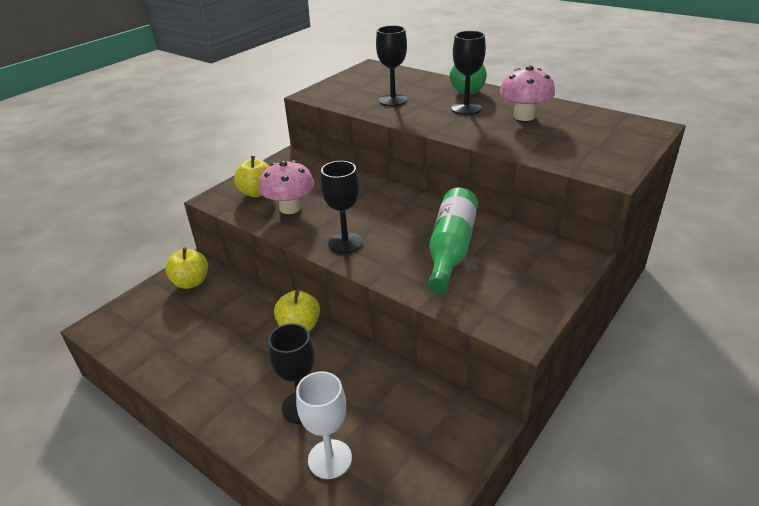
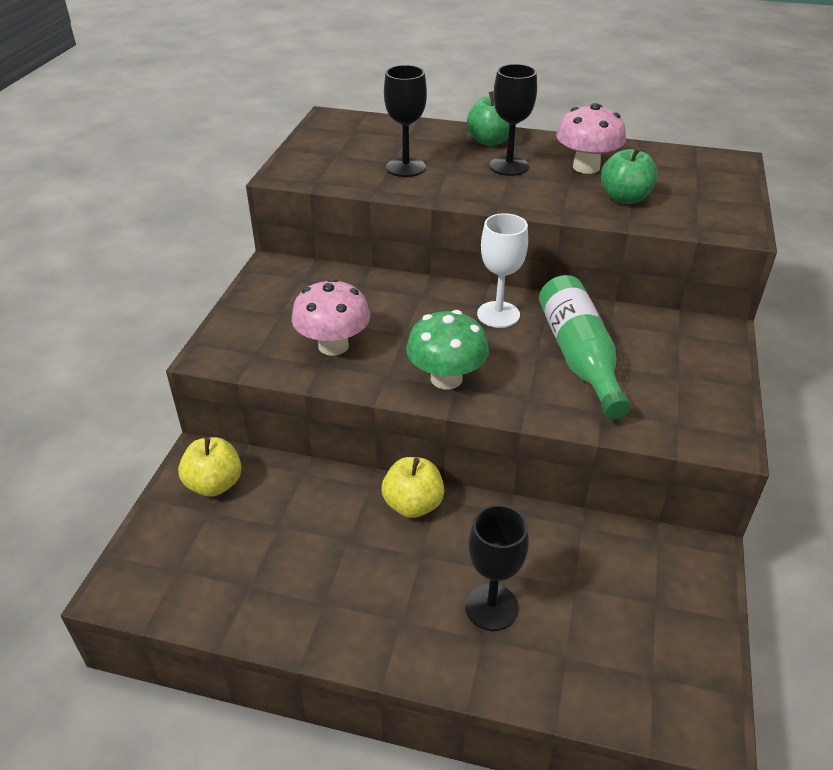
camera: 25 degrees left, 5 degrees up
yellow apple [234,156,269,197] -> none
white goblet [296,371,352,479] -> white goblet moved to [477,213,528,328]
black goblet [321,161,363,254] -> green mushroom [406,310,489,390]
none -> green apple [601,147,657,204]

